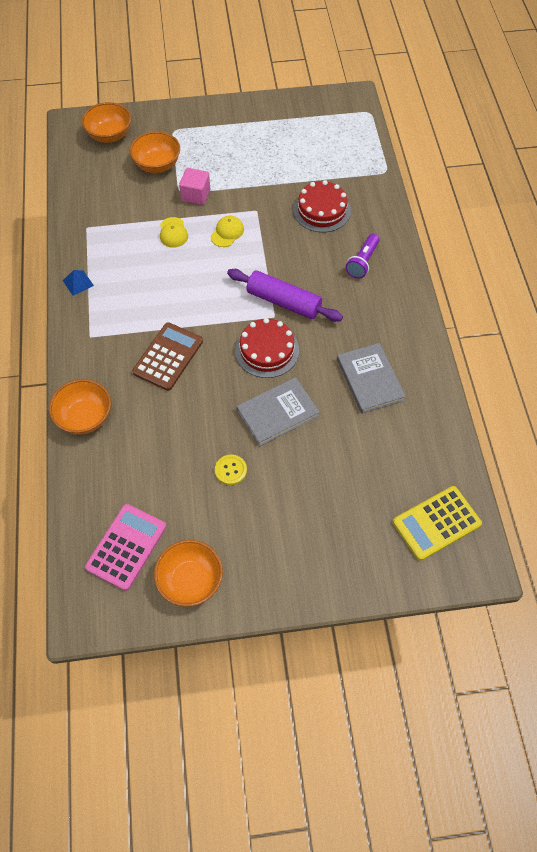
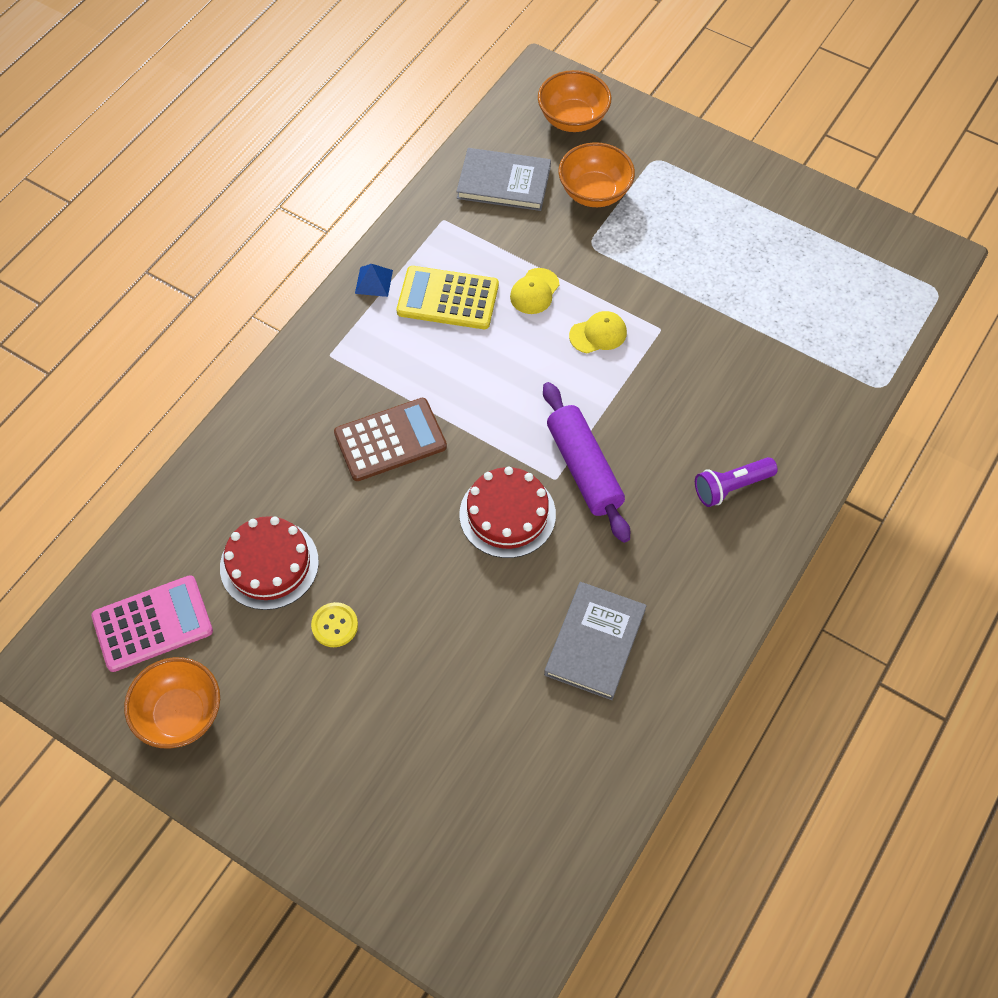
camera: 40 degrees right, 0 degrees up
orange bowl [49,379,111,435] -> none
pink cube [179,168,210,205] -> none
grey book [237,377,320,446] -> grey book moved to [456,148,551,211]
red cake [293,180,351,232] -> red cake moved to [220,516,319,610]
yellow calculator [393,486,482,561] -> yellow calculator moved to [397,266,499,329]

